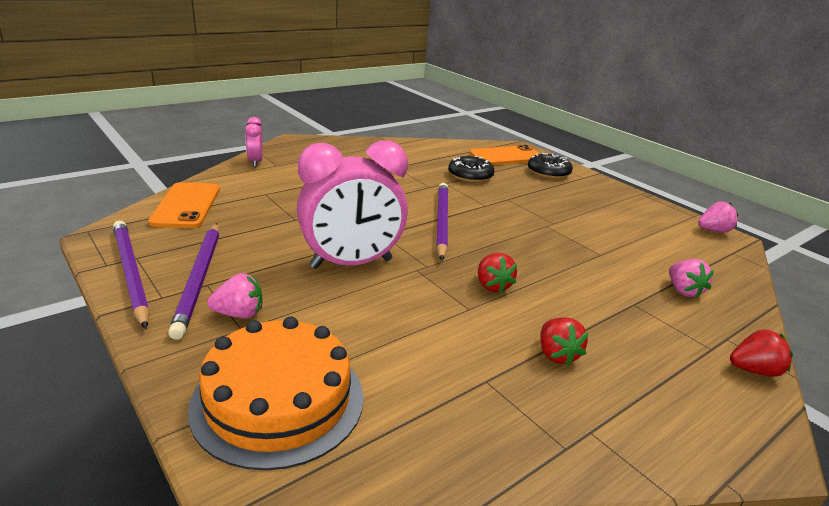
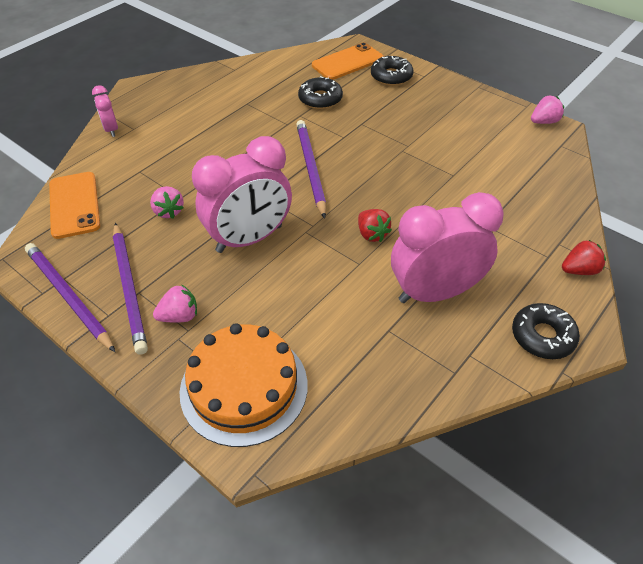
camera: 10 degrees left, 20 degrees up
red strawberry [540,317,588,366] -> pink clock [391,192,504,303]
pink strawberry [669,259,714,298] -> pink strawberry moved to [150,186,184,219]
none -> black donut [512,303,580,359]

